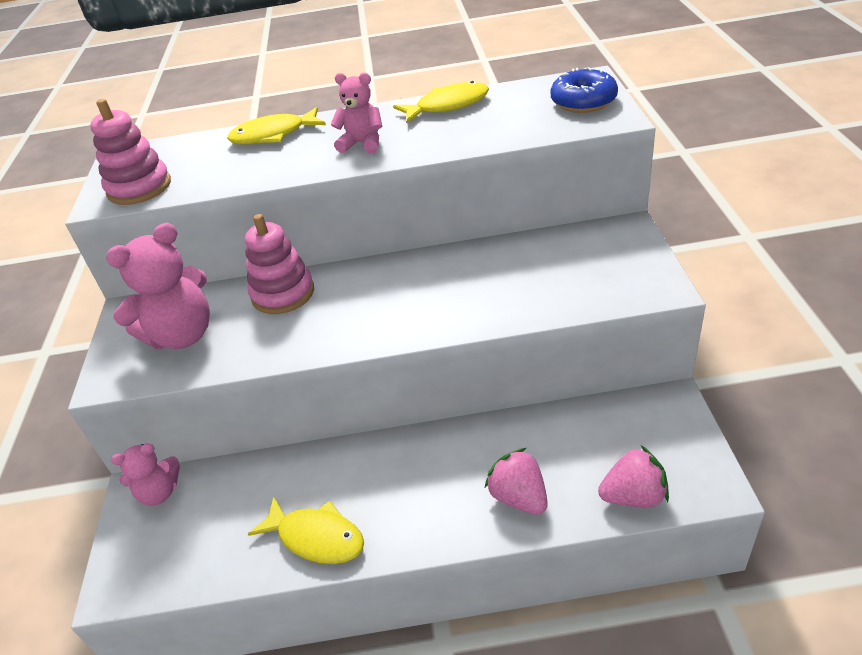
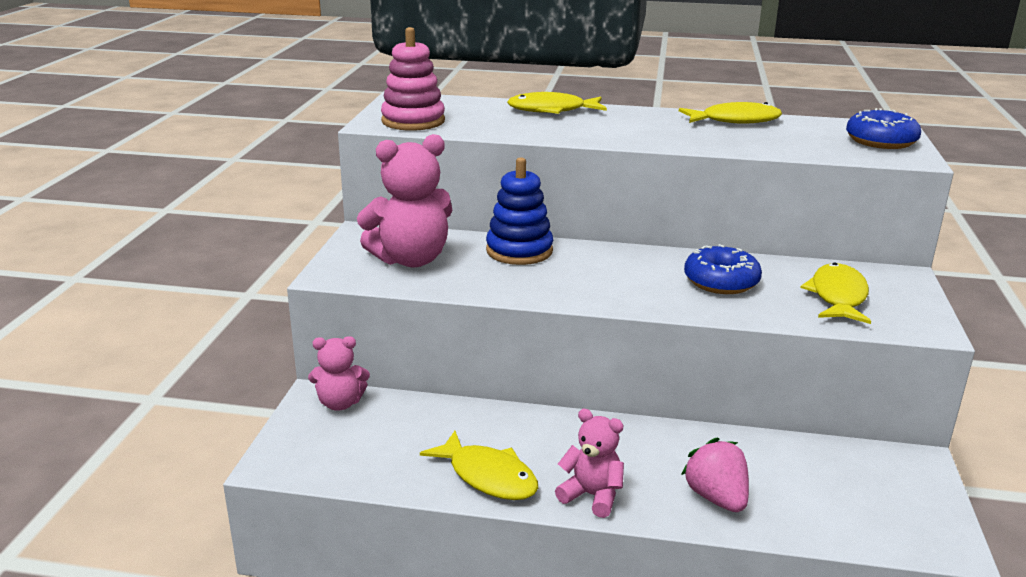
camera: 10 degrees right, 15 degrees down
pink stacking toy [245,214,314,314] -> blue stacking toy [486,158,553,265]
pink teddy bear [331,73,382,154] -> pink teddy bear moved to [555,409,624,518]
pink strawberry [598,445,669,507] -> none
none -> blue donut [684,244,762,294]
none -> yellow fish [800,263,871,324]

